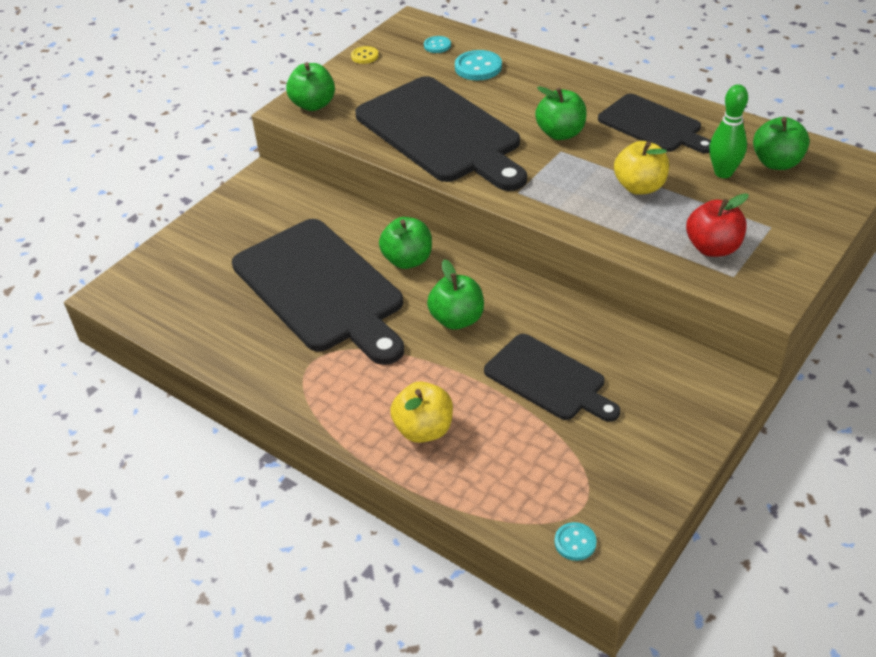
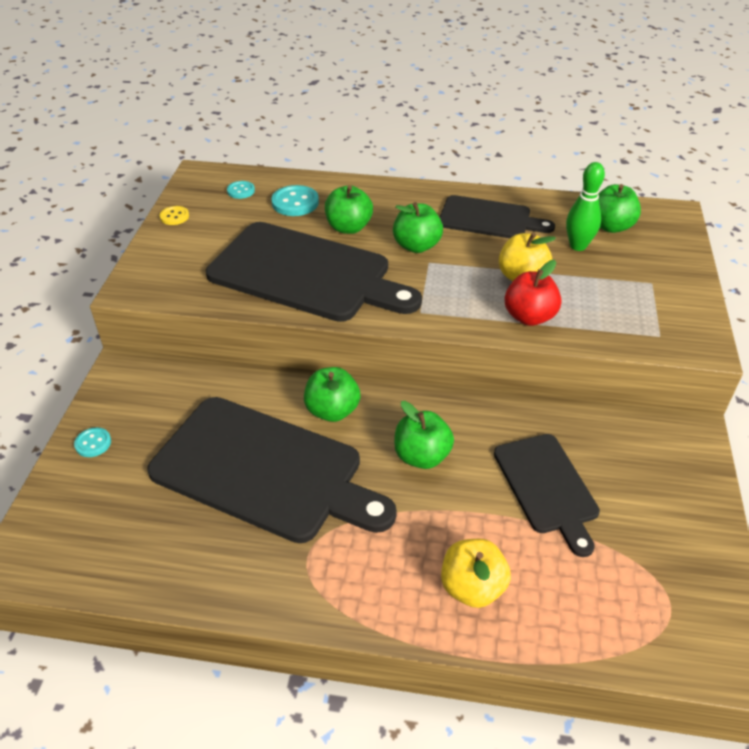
camera: 30 degrees left, 0 degrees up
green apple [286,62,335,111] -> green apple moved to [325,185,373,234]
black cutting board [484,334,620,422] -> black cutting board turned 60 degrees clockwise [494,434,600,557]
turquoise button [554,522,597,561] -> turquoise button moved to [74,427,111,457]
red apple [686,193,749,257] -> red apple moved to [504,260,562,326]

